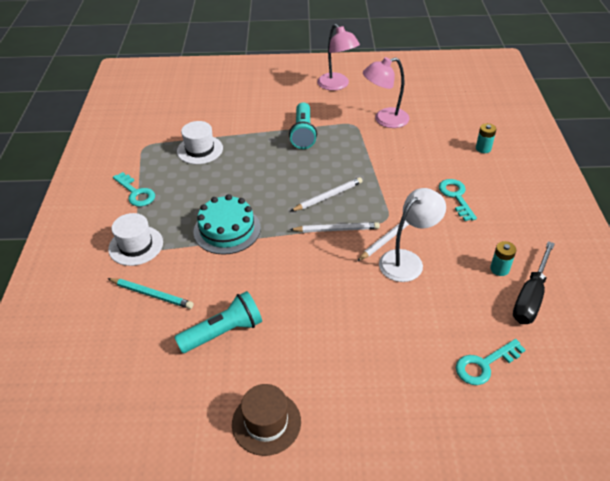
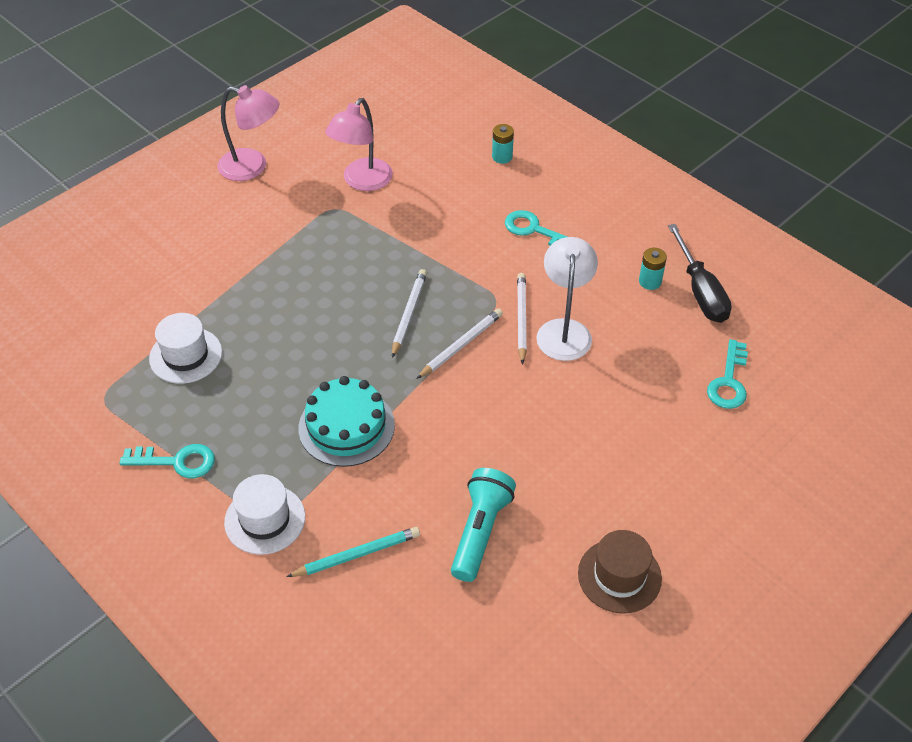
camera: 45 degrees left, 5 degrees up
turquoise flashlight [289,102,317,149] -> none

